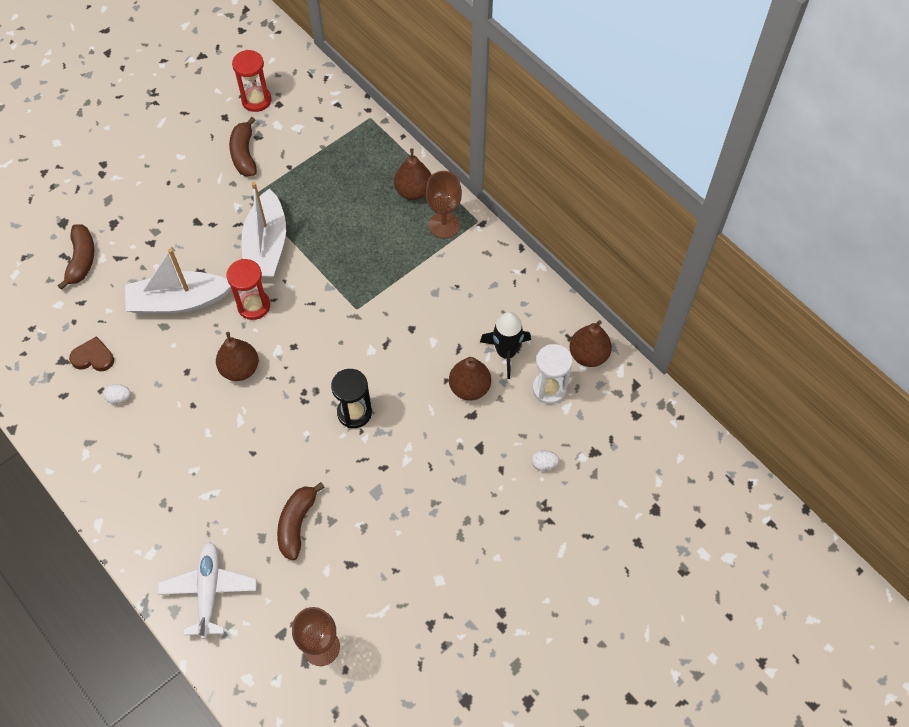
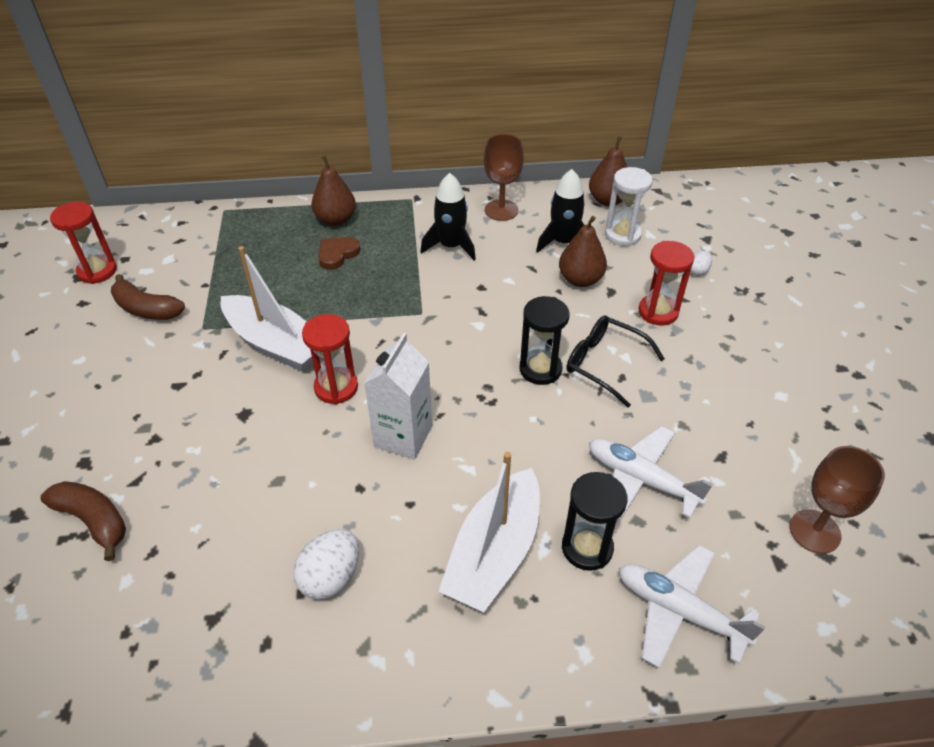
camera: 55 degrees left, 15 degrees down
brown heart [69,336,114,371] -> brown heart moved to [318,237,360,270]
white egg [103,384,131,404] -> white egg [293,529,359,600], size x1.81
white boat [125,248,231,314] -> white boat moved to [438,452,540,612]
brown pear [216,332,259,381] -> white carton [364,333,432,460]
brown banana [277,482,325,561] -> white plane [589,426,713,521]
brown goblet [426,171,462,238] -> brown goblet moved to [484,134,524,221]
none -> black rocket [421,173,476,260]
none -> black hourglass [562,472,628,571]
none -> black glasses [567,315,665,408]
none -> red hourglass [638,241,695,326]

